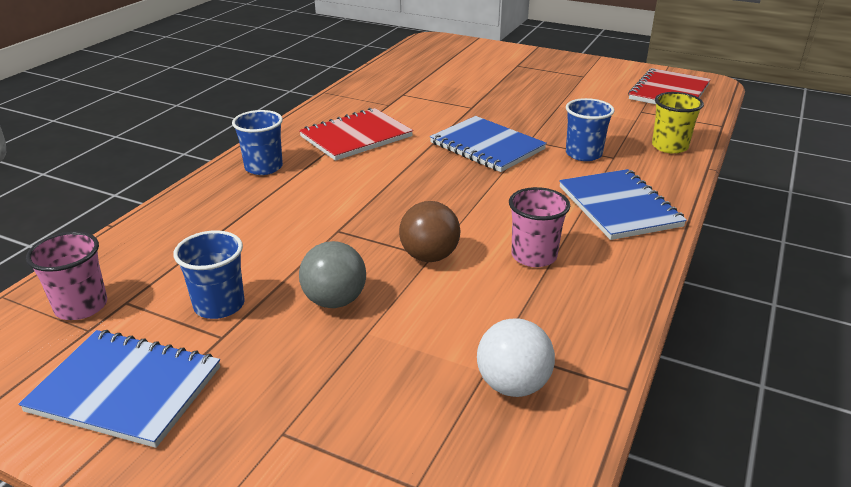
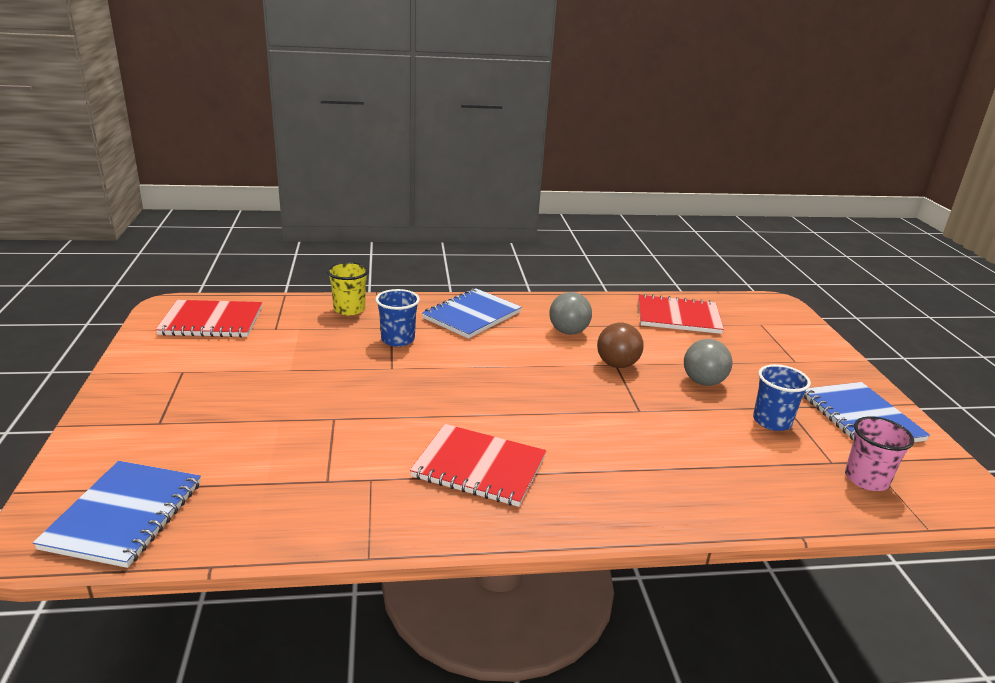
camera: 125 degrees left, 5 degrees down
blue cup [232,110,283,175] -> none
blue notebook [430,116,547,172] -> blue notebook moved to [33,461,201,568]
white ball [477,318,555,397] -> red notebook [638,294,724,334]
pink cup [509,187,570,267] -> grey ball [549,292,592,335]

